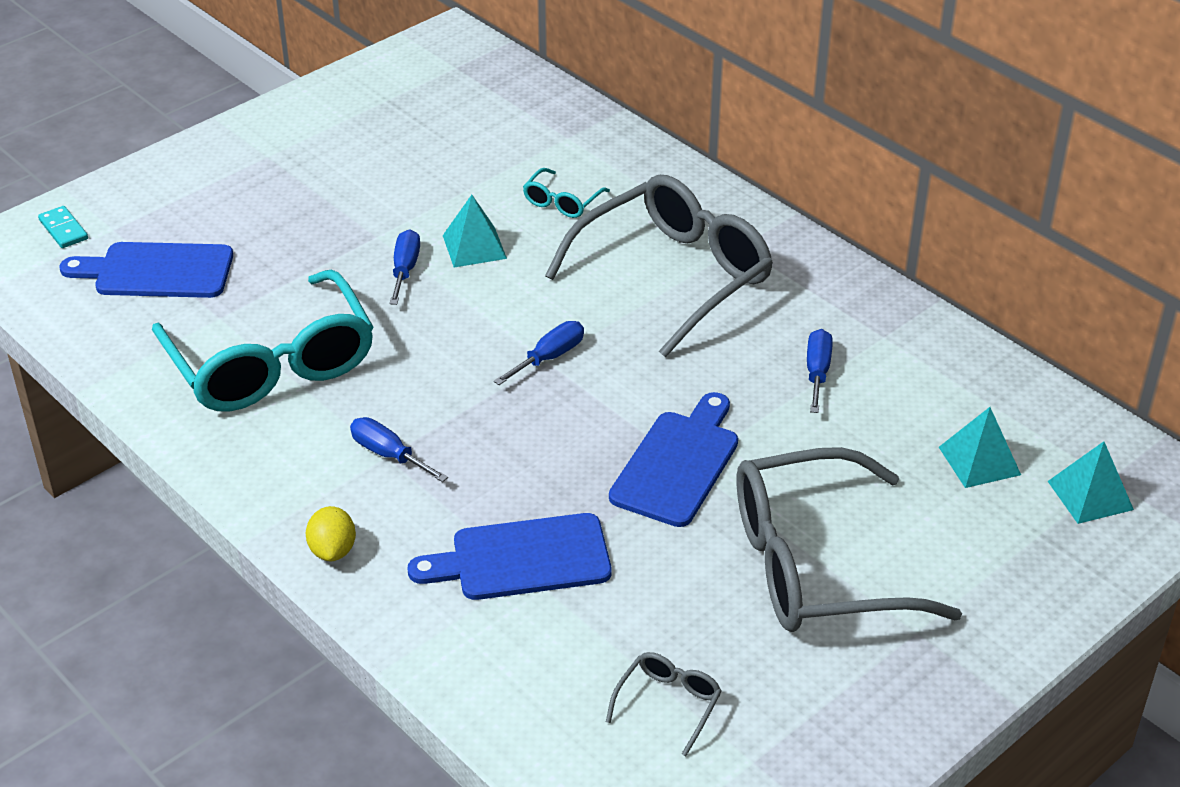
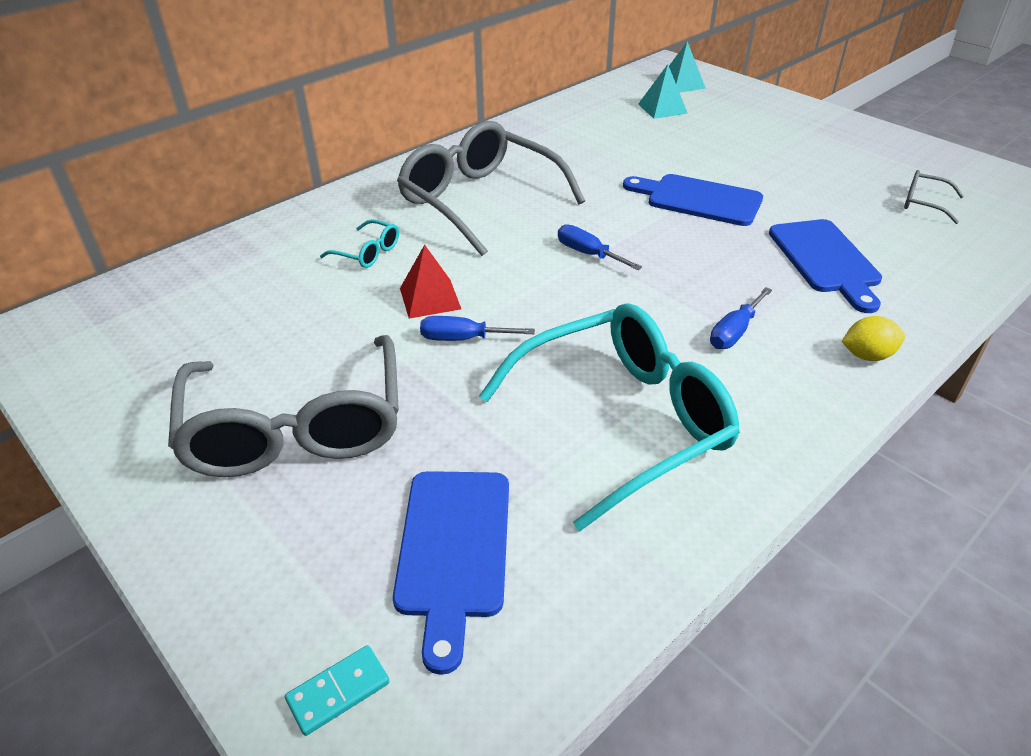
camera: 90 degrees left, 0 degrees up
turquoise pyramid [443,195,507,267] -> red pyramid [400,245,461,319]
grey glasses [737,447,962,632] -> grey glasses moved to [168,335,399,477]
blue screwdriver [807,329,833,413] -> none

